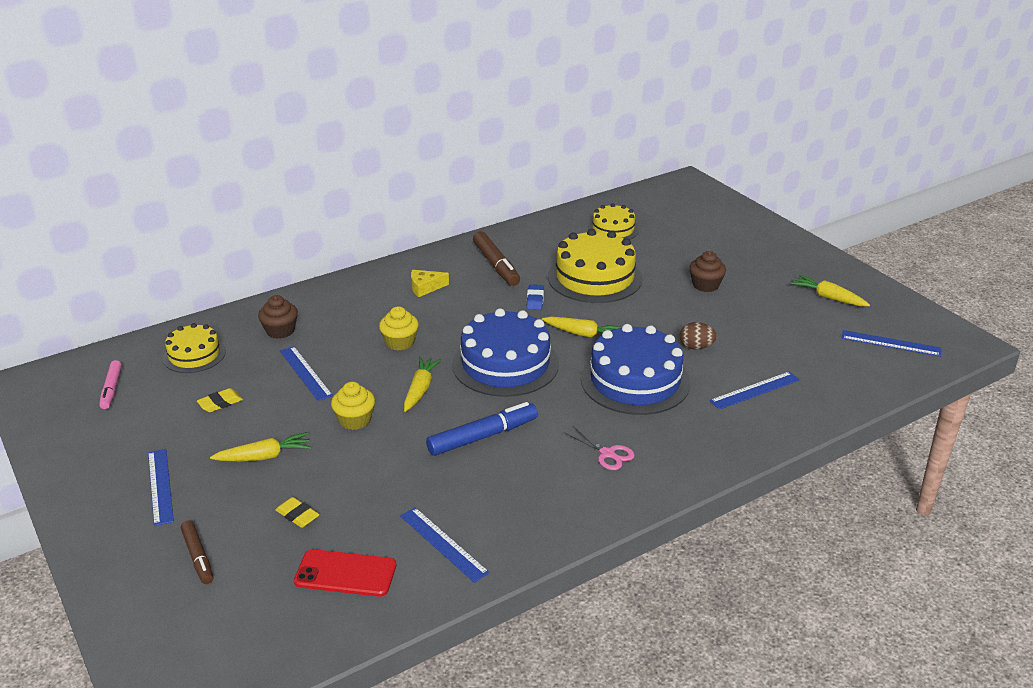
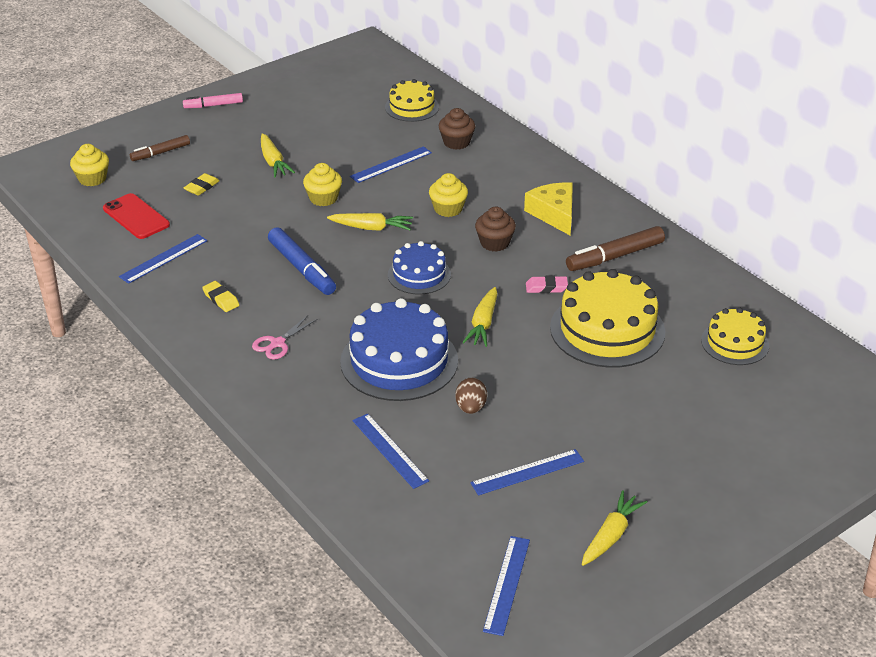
camera: 85 degrees right, 5 degrees up
pink marker [99,360,122,409] -> pink marker moved to [183,93,243,108]
blue ruler [148,449,174,526] -> blue ruler moved to [470,449,584,495]
yellow eraser [197,388,243,412] -> yellow eraser moved to [202,281,239,312]
red phone [294,549,396,597] -> red phone turned 45 degrees counterclockwise [103,193,170,239]
yellow cheese [411,270,449,297] -> yellow cheese [524,183,573,235], size x1.50
blue cake [452,308,559,397] -> blue cake [388,241,451,294], size x0.58
blue eraser [527,284,544,310] -> pink eraser [526,276,568,293]
brown cupcake [689,251,726,292] -> brown cupcake moved to [475,207,516,252]
none -> yellow cupcake [70,144,109,186]

